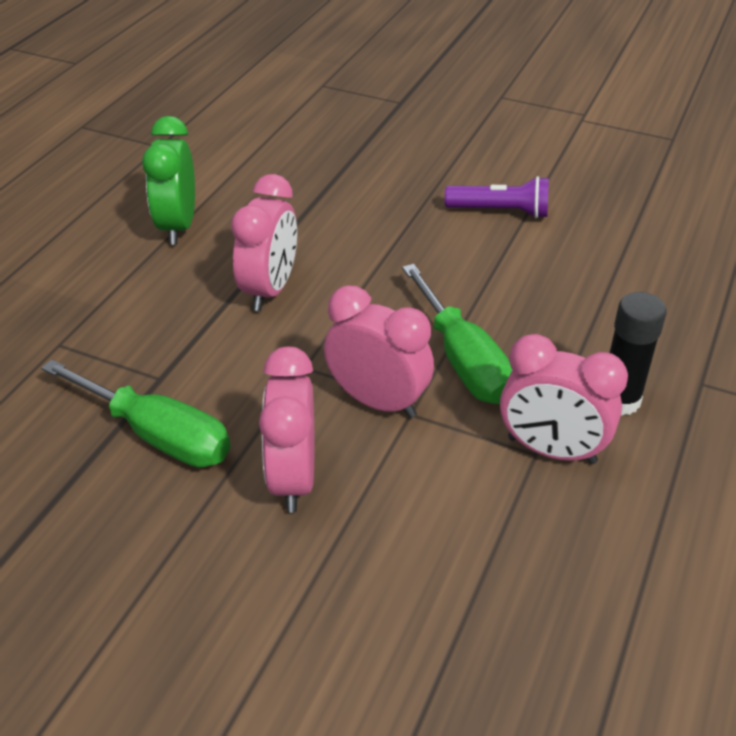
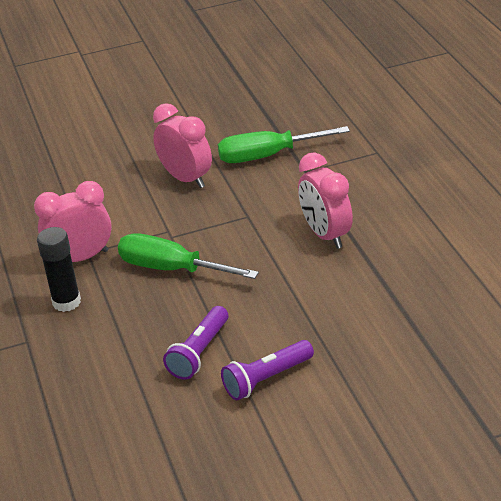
camera: 140 degrees right, 5 degrees down
green clock [142,116,195,245] -> none
pink clock [324,286,434,418] -> none
none -> purple flashlight [163,306,228,380]

